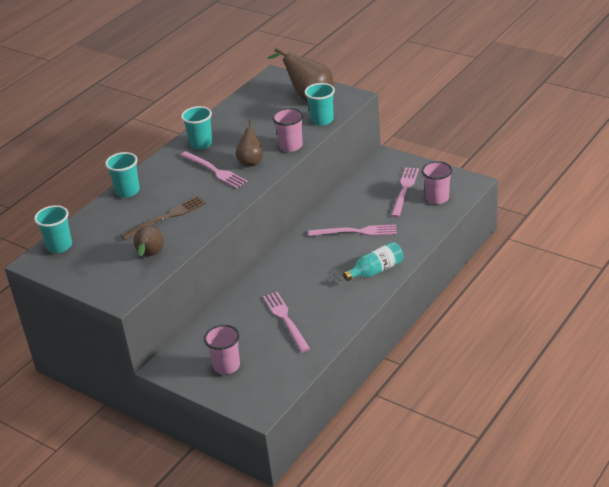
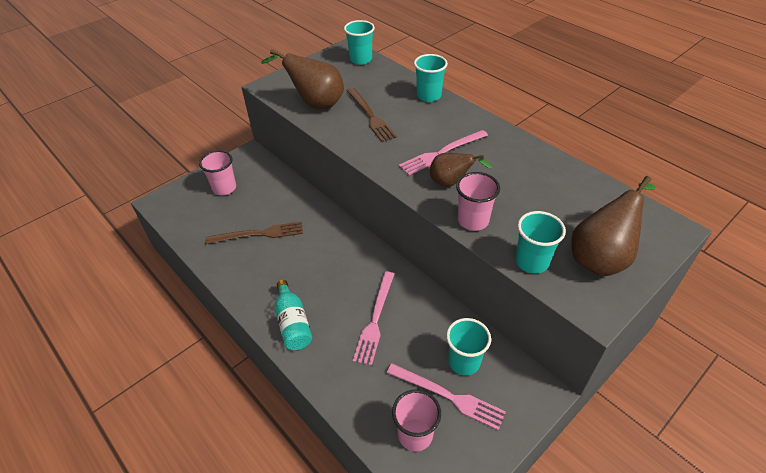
camera: 100 degrees right, 10 degrees up
brown pear [133,226,164,256] -> brown pear [261,49,344,109], size x1.59
turquoise cup [181,106,213,150] -> turquoise cup moved to [446,318,491,376]
pink fork [263,292,310,352] -> brown fork [205,221,303,244]

